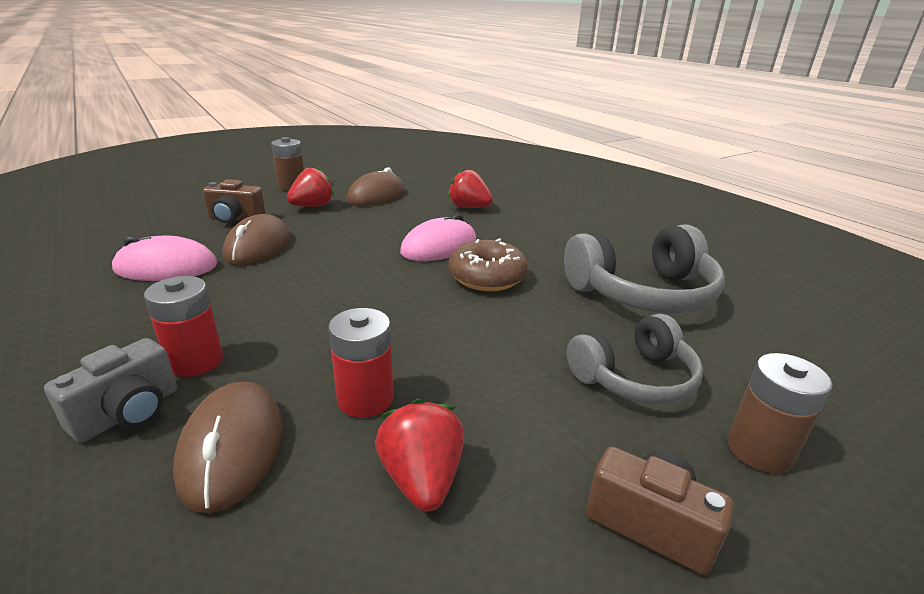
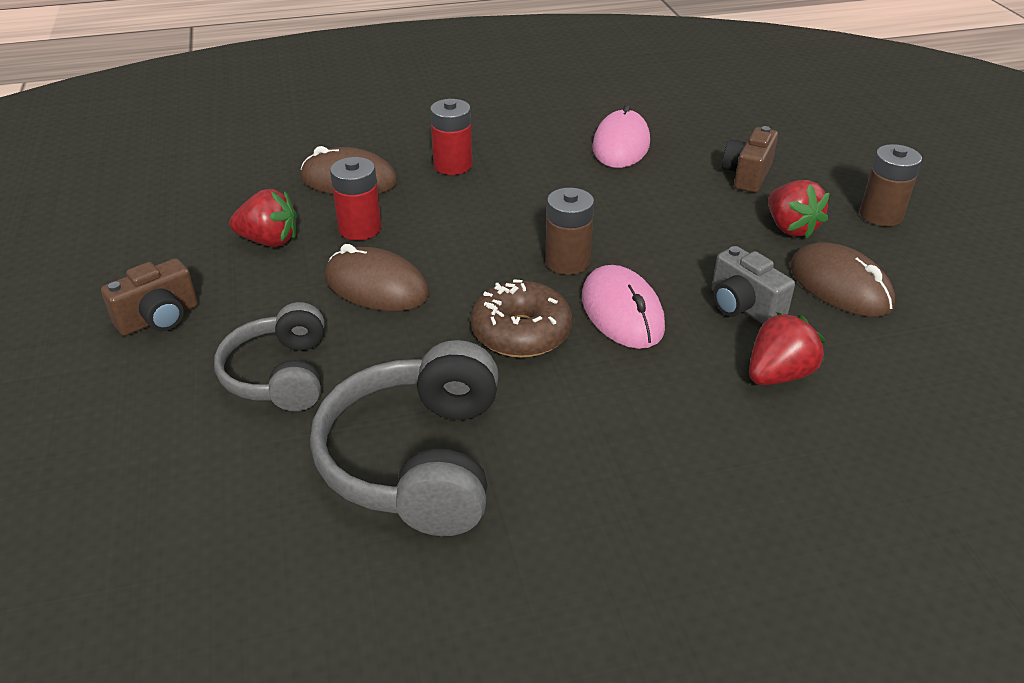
camera: 110 degrees right, 10 degrees up
grey camera [44,338,177,443] -> grey camera moved to [712,246,795,324]
brown mouse [223,214,290,265] -> brown mouse moved to [325,244,429,311]
brown battery [727,353,833,474] -> brown battery moved to [545,188,594,275]

